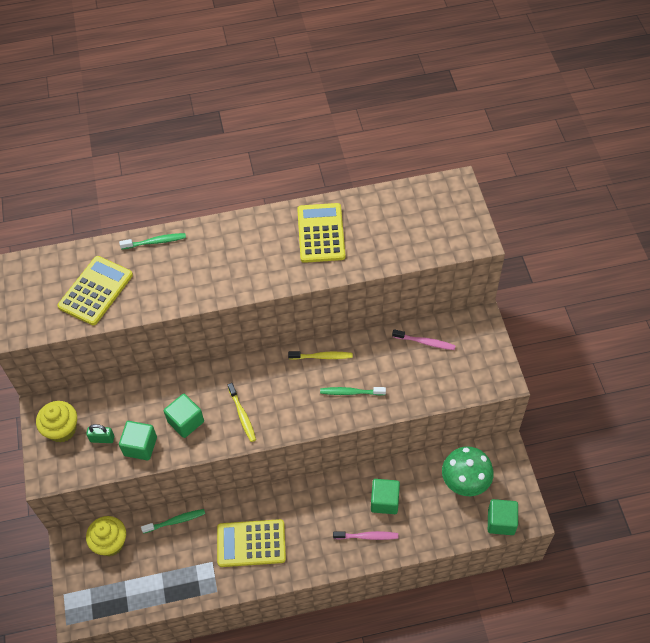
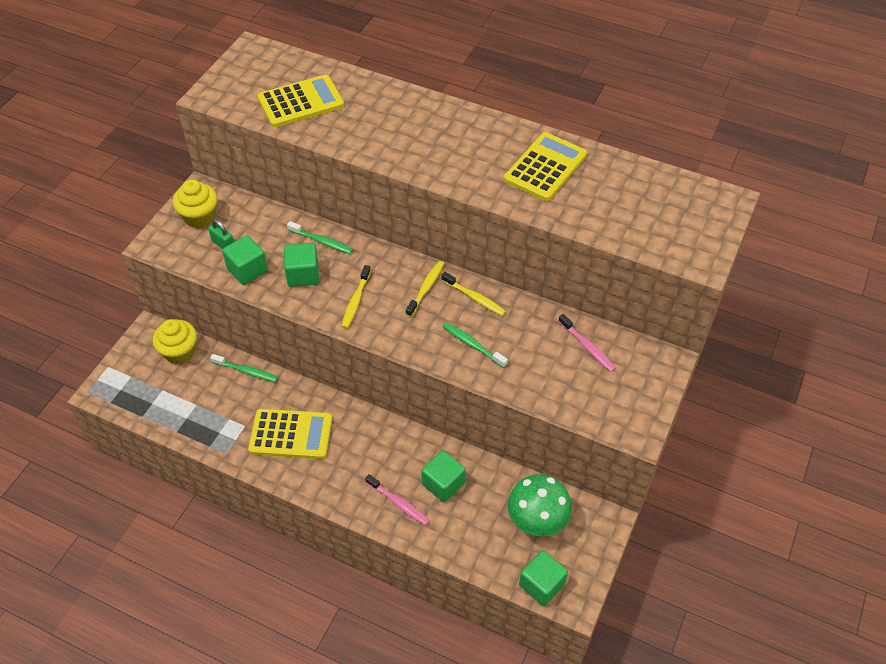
camera: 35 degrees right, 5 degrees down
green toothbrush [119,233,186,249] -> green toothbrush moved to [287,221,353,254]
yellow calculator [217,519,286,567] -> yellow calculator turned 150 degrees clockwise [248,409,332,459]
none -> yellow toothbrush [406,261,444,317]

